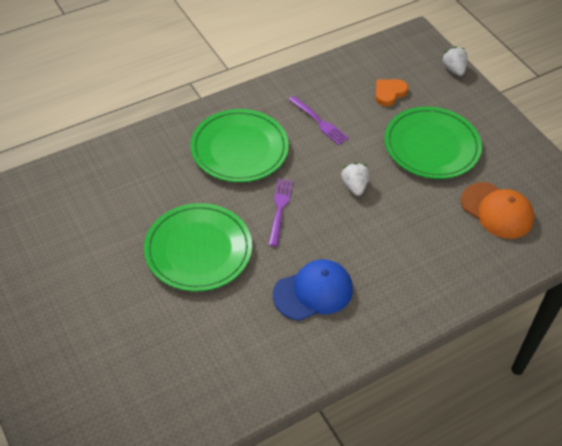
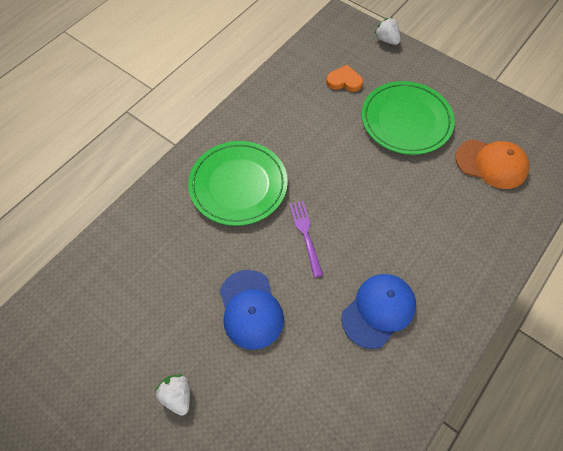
camera: 20 degrees left, 10 degrees up
green plate [144,203,252,292] -> blue cap [220,270,284,350]
purple fork [288,96,349,145] -> none
white strawberry [341,163,369,196] -> white strawberry moved to [155,374,190,416]
orange heart [375,79,408,106] -> orange heart turned 75 degrees clockwise [326,65,363,92]

